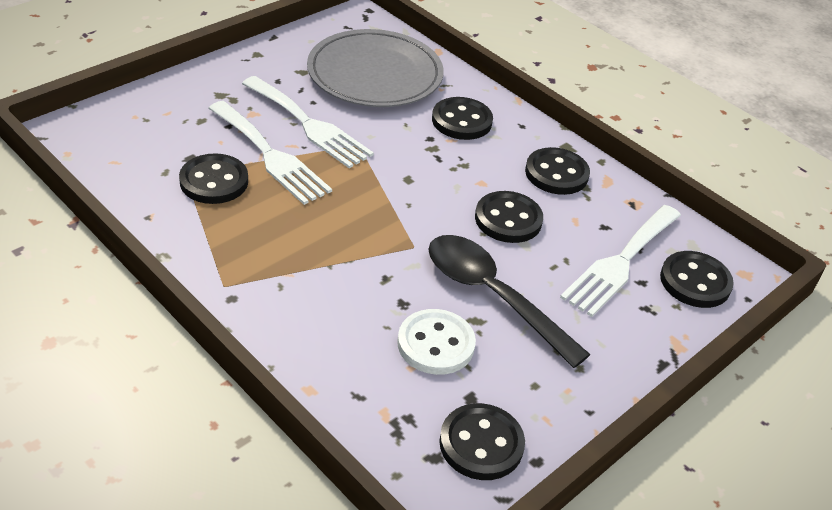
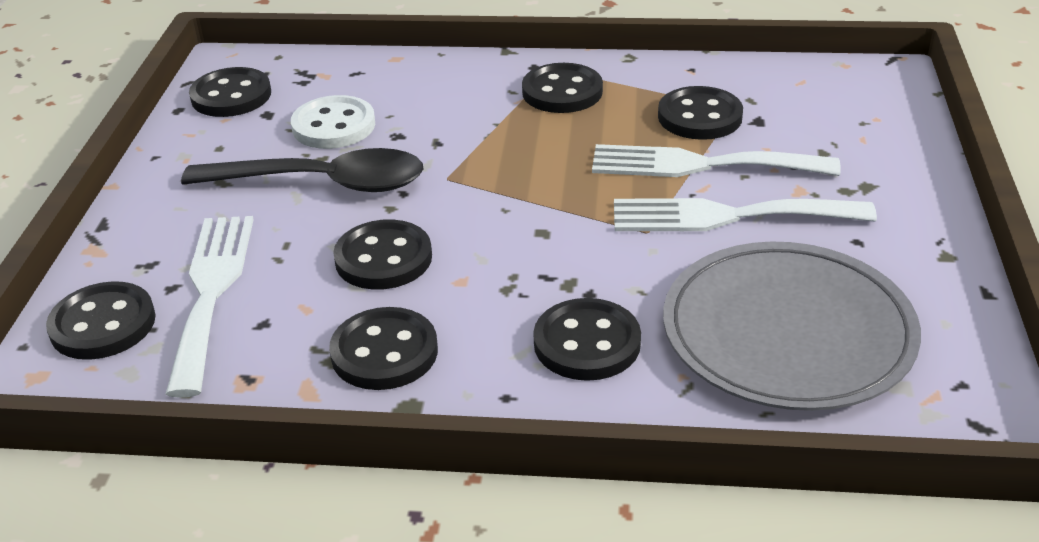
camera: 145 degrees right, 5 degrees down
none -> black button [522,63,603,113]

